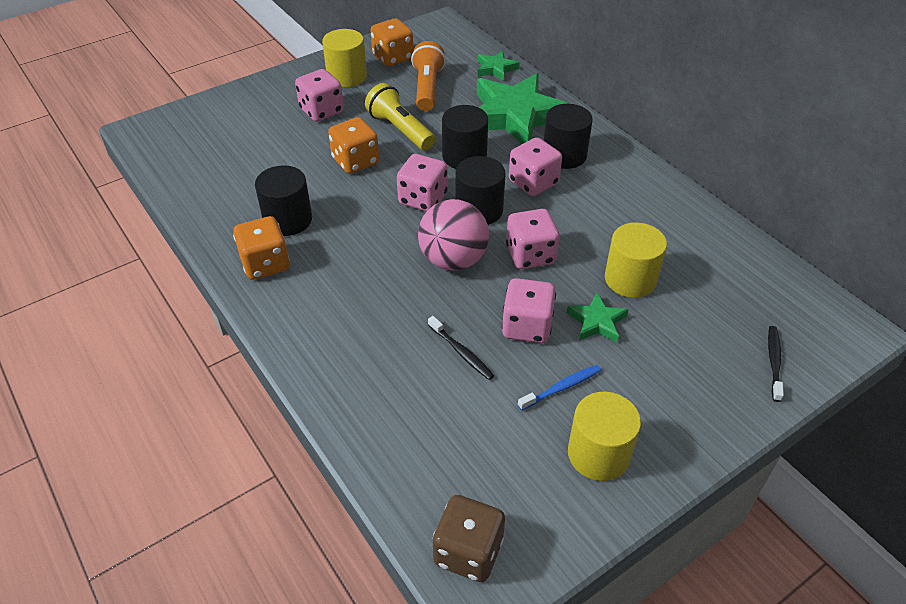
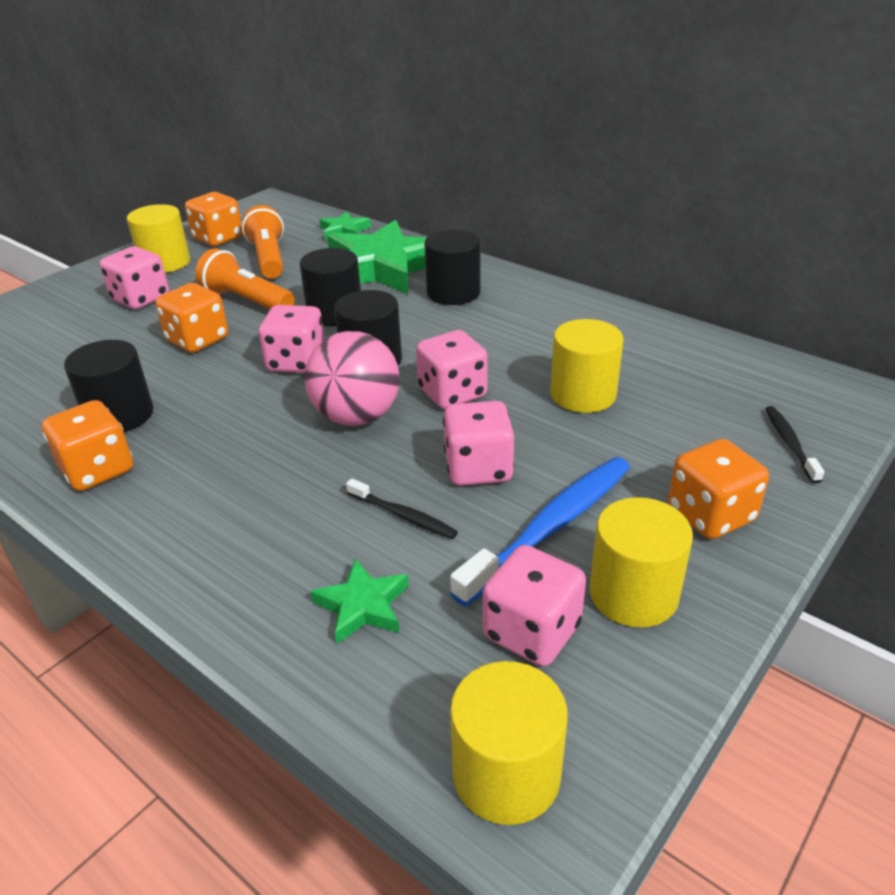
camera: 15 degrees left, 10 degrees down
yellow flashlight [365,83,435,150] -> orange flashlight [195,248,295,309]
brown dice [433,495,505,582] -> yellow cylinder [450,661,568,825]
pink dice [509,137,562,196] -> pink dice moved to [483,545,586,666]
blue toothbrush [518,365,601,411] -> blue toothbrush [450,457,630,606], size x1.95
green star [567,292,628,343] -> green star moved to [311,558,409,644]
none -> orange dice [668,439,769,539]

